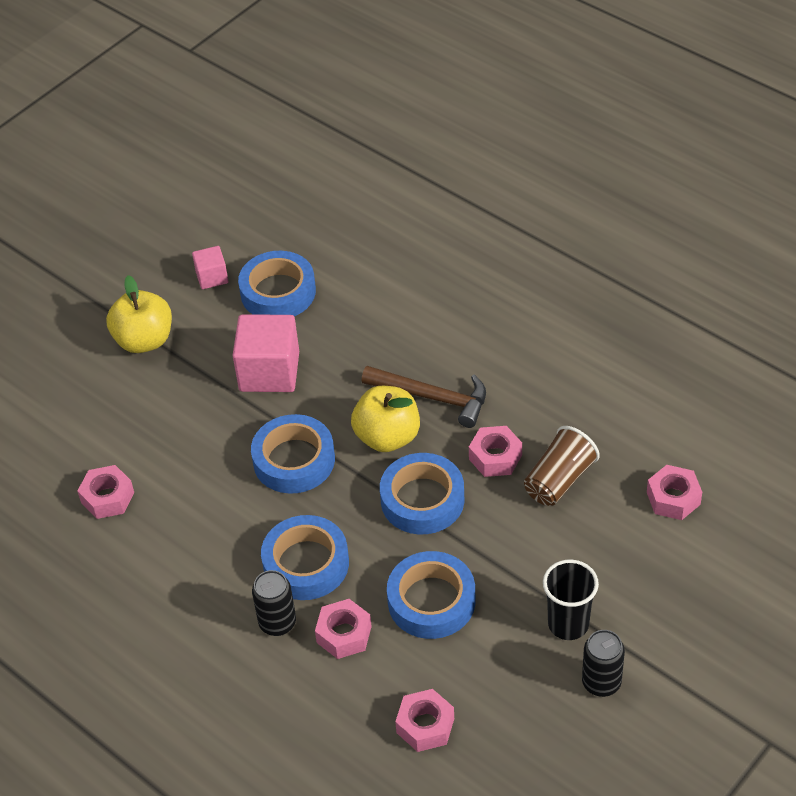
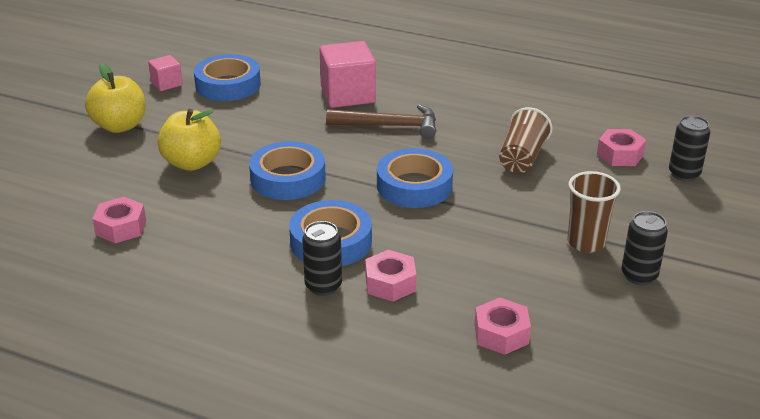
camera: 20 degrees left, 15 degrees down
pink cube [232,314,299,392] -> pink cube moved to [320,41,376,108]
yellow apple [351,386,420,452] -> yellow apple moved to [157,109,221,171]
blue tape [387,551,475,639] -> none
pink nut [469,426,522,477] -> none
black cup [543,559,599,640] -> brown cup [568,171,621,253]
none -> black can [669,116,710,181]

